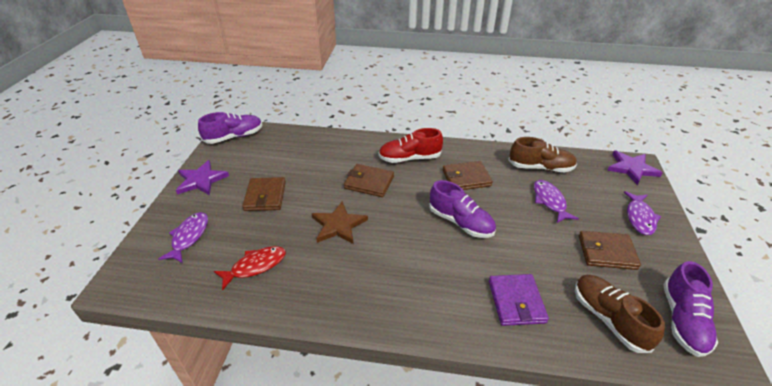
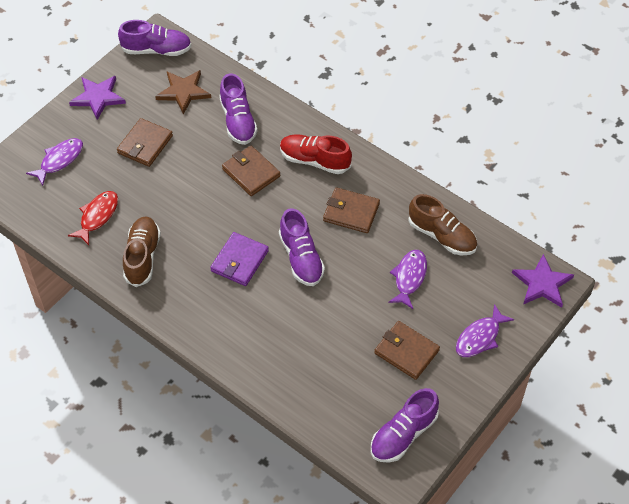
camera: 30 degrees right, 15 degrees up
red fish [214,246,286,291] -> red fish turned 60 degrees counterclockwise [68,191,118,245]
brown star [312,201,368,244] -> brown star moved to [155,70,211,115]
purple wallet [489,274,549,326] -> purple wallet moved to [210,232,269,286]
brown shoe [575,275,665,353] -> brown shoe moved to [123,216,161,287]
none -> purple shoe [219,73,258,145]

